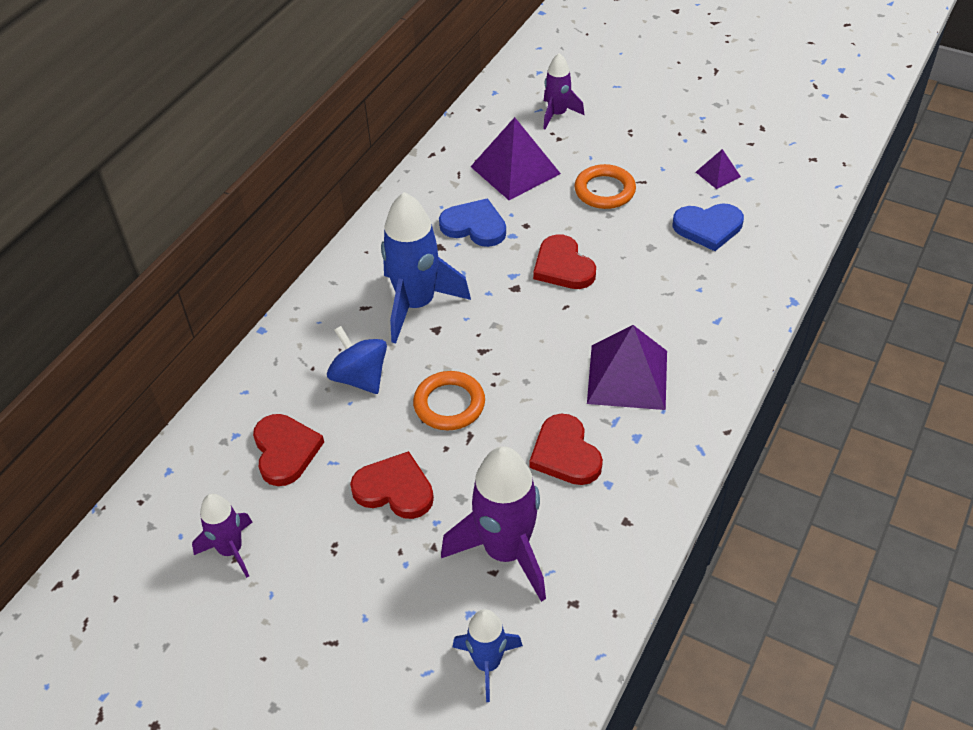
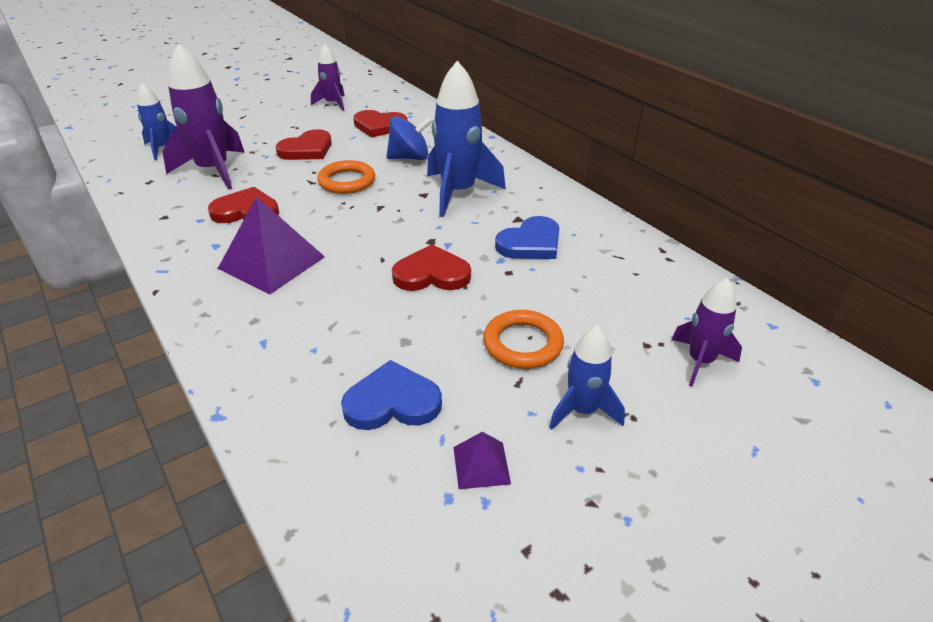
camera: 115 degrees right, 10 degrees down
purple pyramid [470,117,561,200] -> none
blue heart [673,203,744,251] -> blue heart turned 60 degrees clockwise [341,360,442,430]
none -> blue rocket [549,325,625,430]

